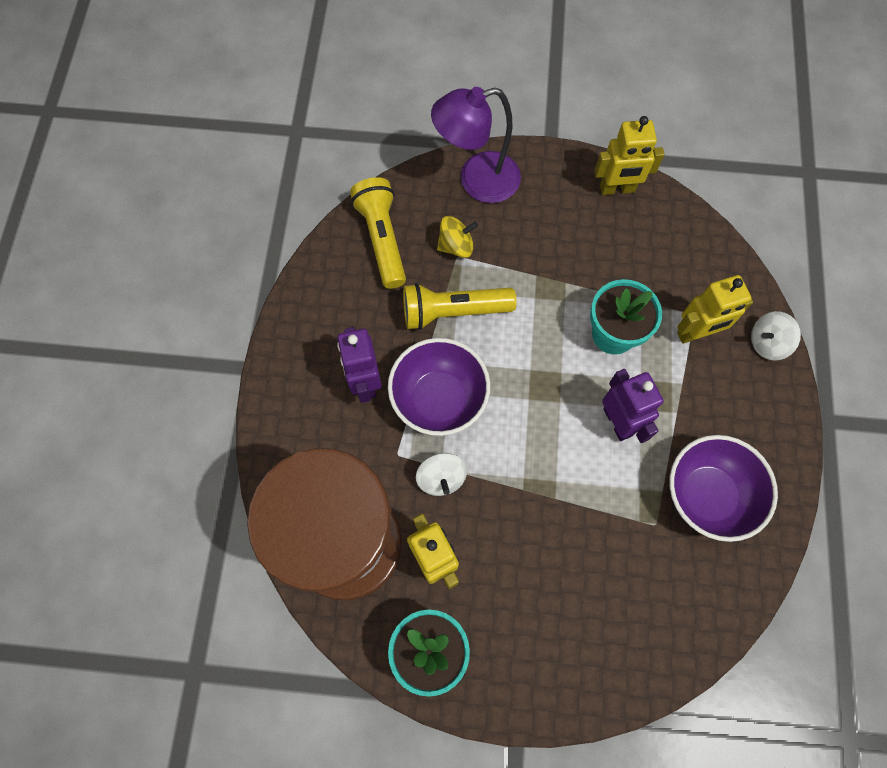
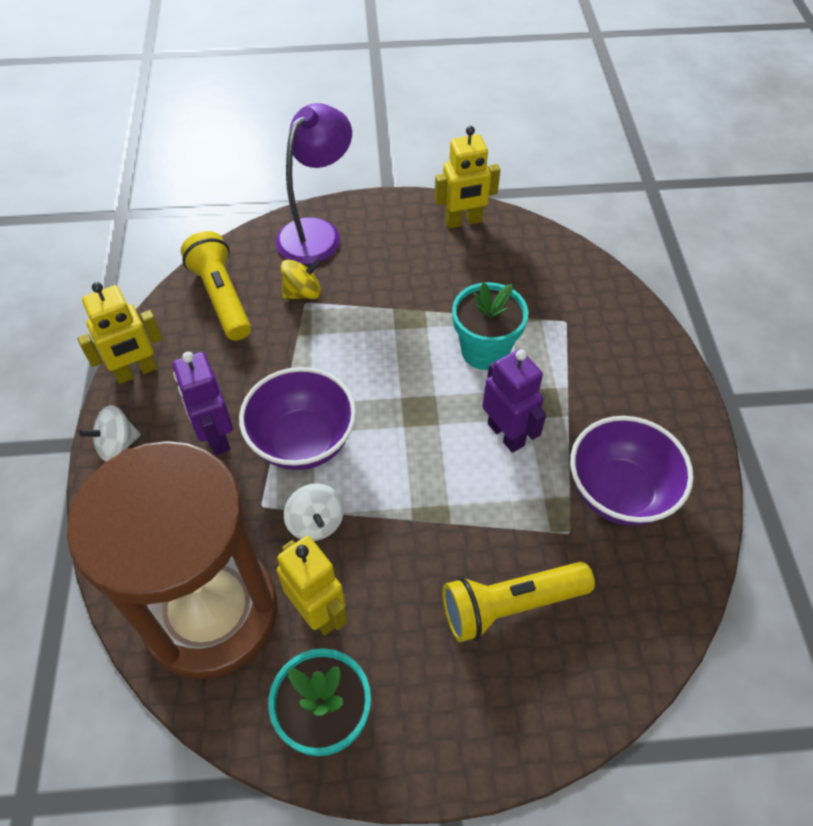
camera: 10 degrees left, 15 degrees down
yellow flashlight [403,283,516,330] -> yellow flashlight moved to [442,562,595,642]
purple lamp [431,87,521,203] -> purple lamp turned 150 degrees clockwise [276,103,352,264]
yellow robot [677,275,753,344] -> yellow robot moved to [77,282,163,384]
white spinning top [751,311,801,361] -> white spinning top moved to [79,405,141,461]

